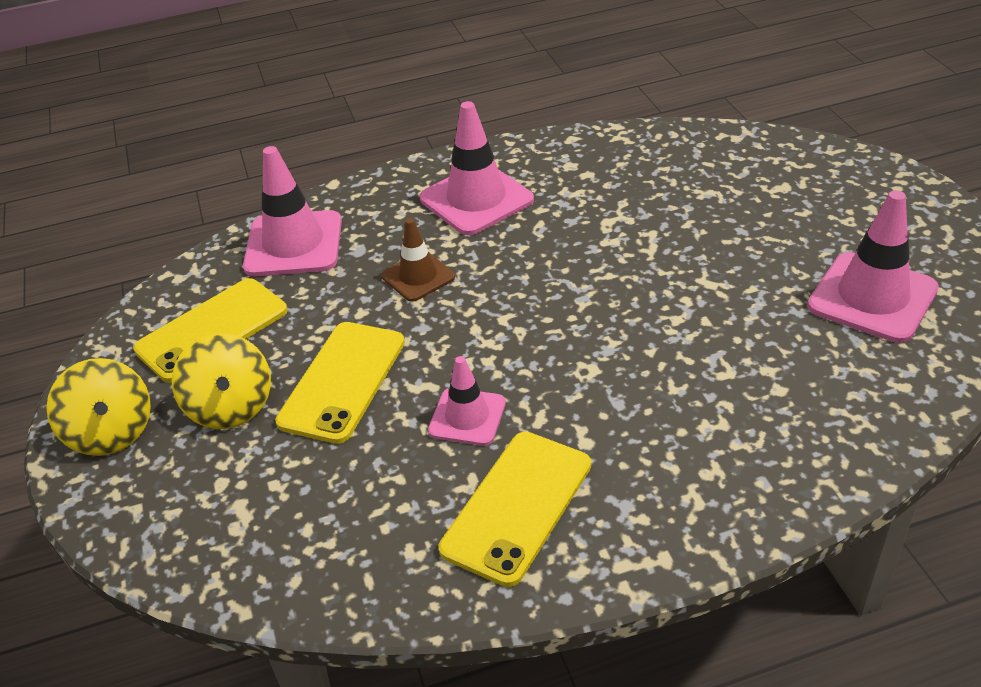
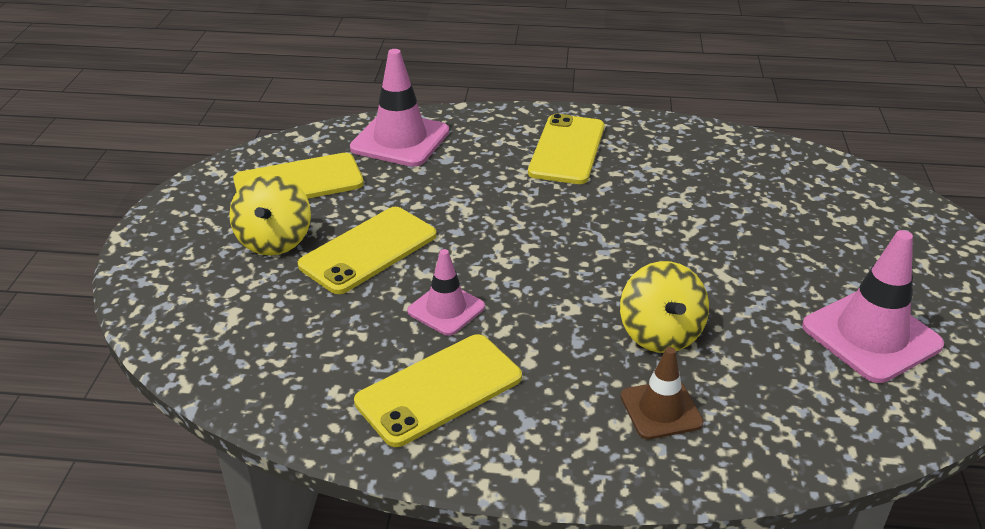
camera: 20 degrees right, 5 degrees down
yellow spinning top [46,358,151,456] -> yellow spinning top moved to [620,261,709,353]
brown traffic cone [381,218,455,302] -> brown traffic cone moved to [621,347,704,439]
pink traffic cone [420,101,534,235] -> yellow phone [528,114,604,184]

